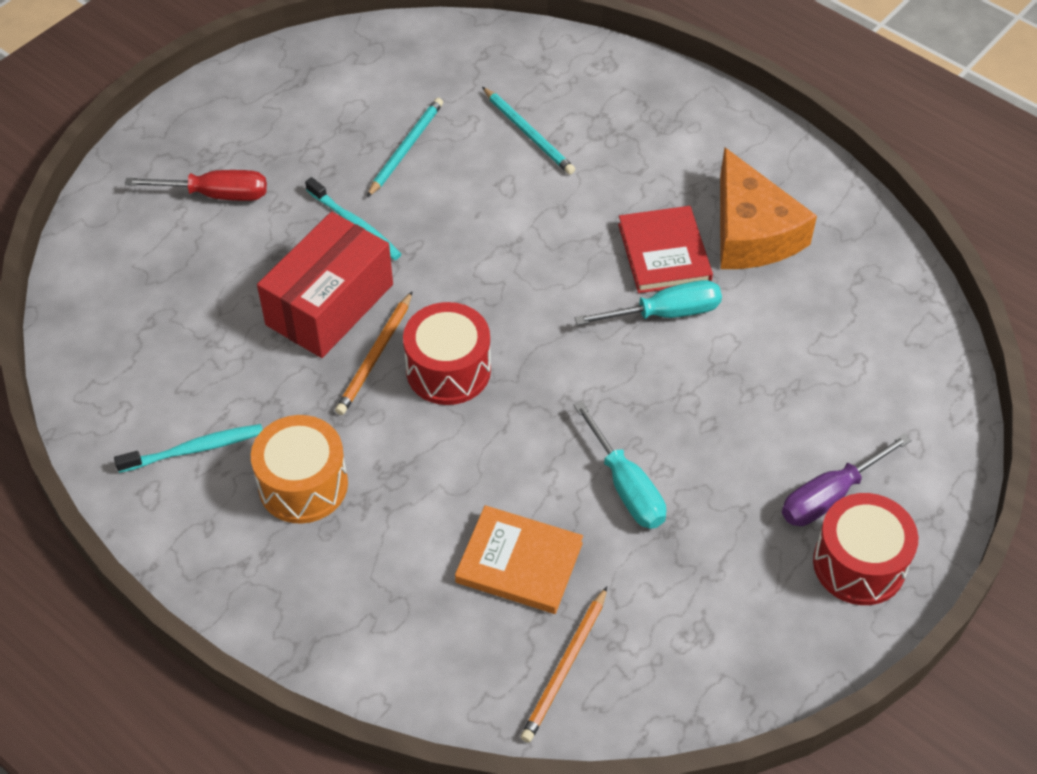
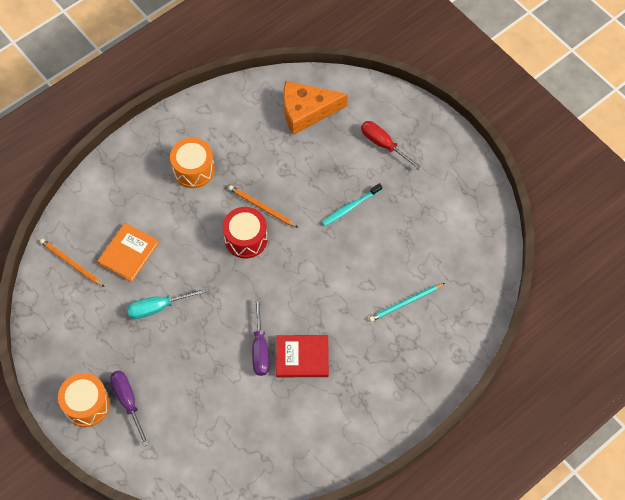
camera: 100 degrees right, 10 degrees up
turquoise toothbrush [114,424,263,473] -> none
red screwdriver [125,170,267,201] -> red screwdriver turned 120 degrees clockwise [361,121,422,170]
red box [257,212,393,358] -> none
turquoise pencil [367,98,443,197] -> none
turquoise screwdriver [575,280,722,325] -> purple screwdriver [252,298,269,376]
orange cheese [720,148,817,269] -> orange cheese moved to [284,81,348,135]
red drum [813,493,918,605] -> orange drum [58,373,110,427]

